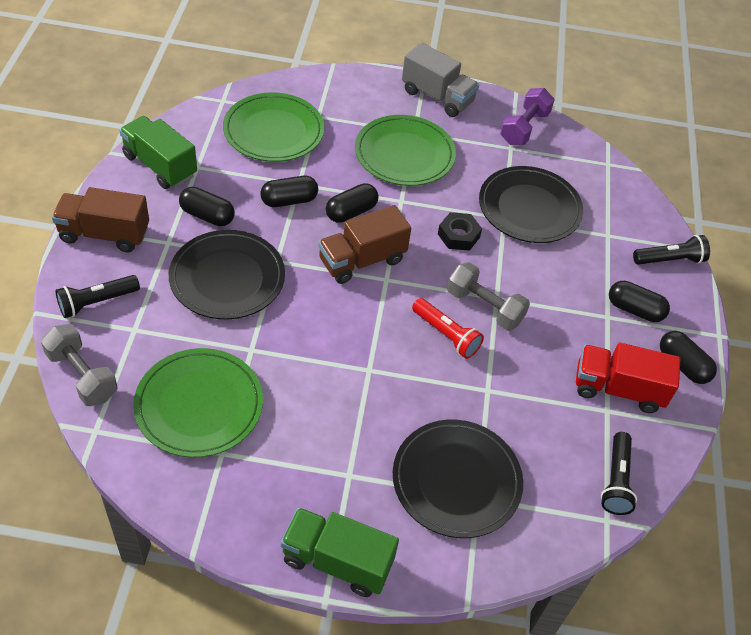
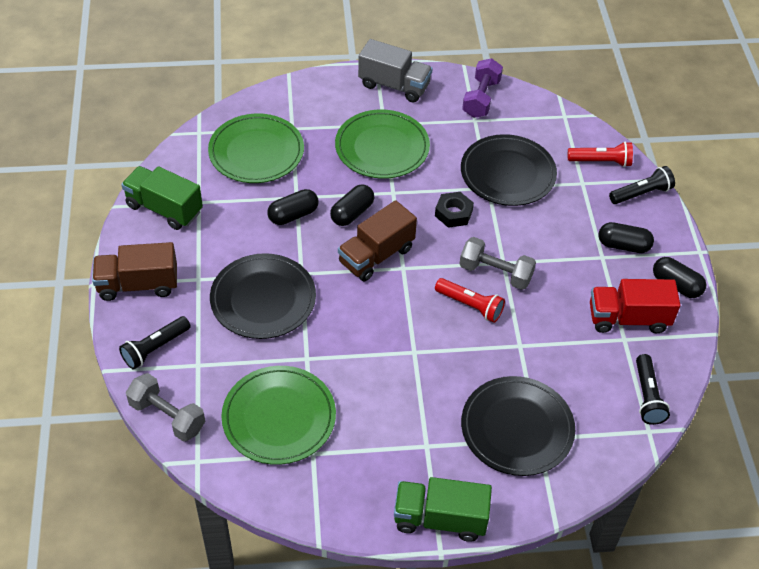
camera: 10 degrees left, 0 degrees up
black capsule [179,187,235,226] -> none
none -> red flashlight [568,142,633,167]

